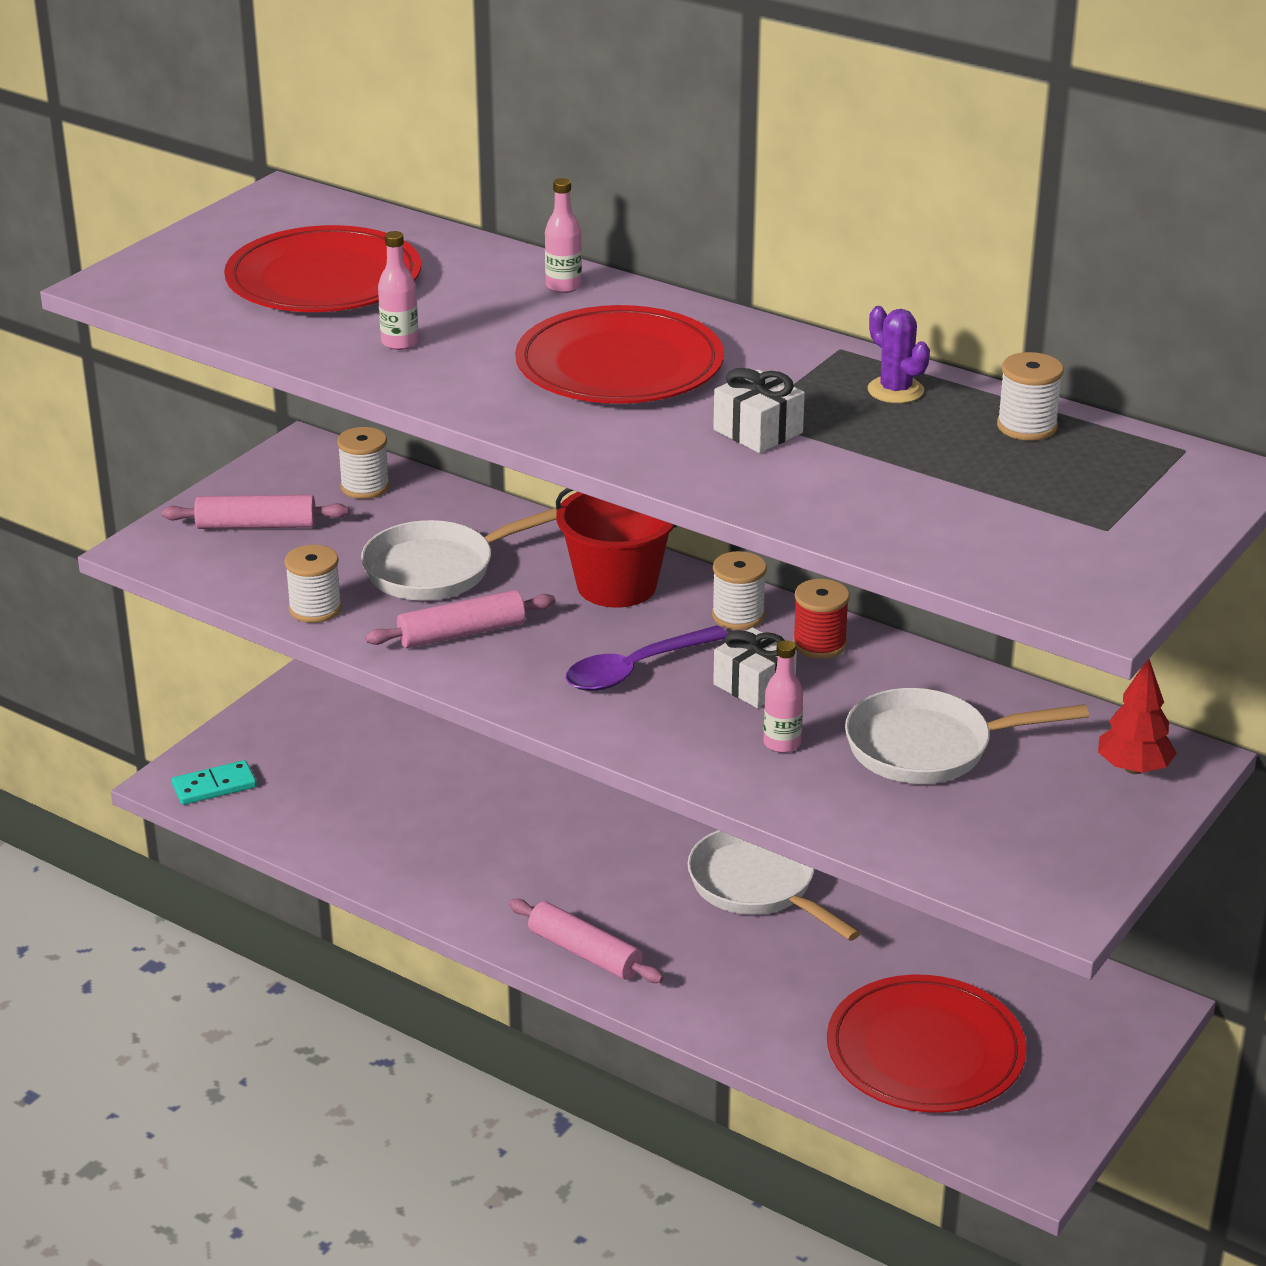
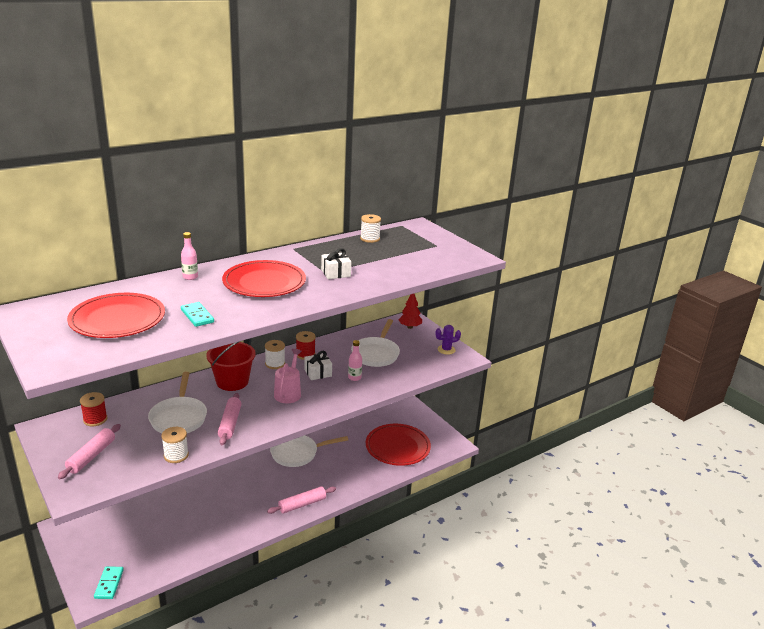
camera: 70 degrees left, 5 degrees down
white spool [337,427,390,499] -> red spool [80,392,107,426]
pink bottle [378,231,419,350] -> turquoise domino [181,302,214,327]
purple spoon [566,625,727,691] -> pink watering can [274,349,302,403]
purple cactus [868,306,930,403] -> purple cactus moved to [435,325,461,355]

